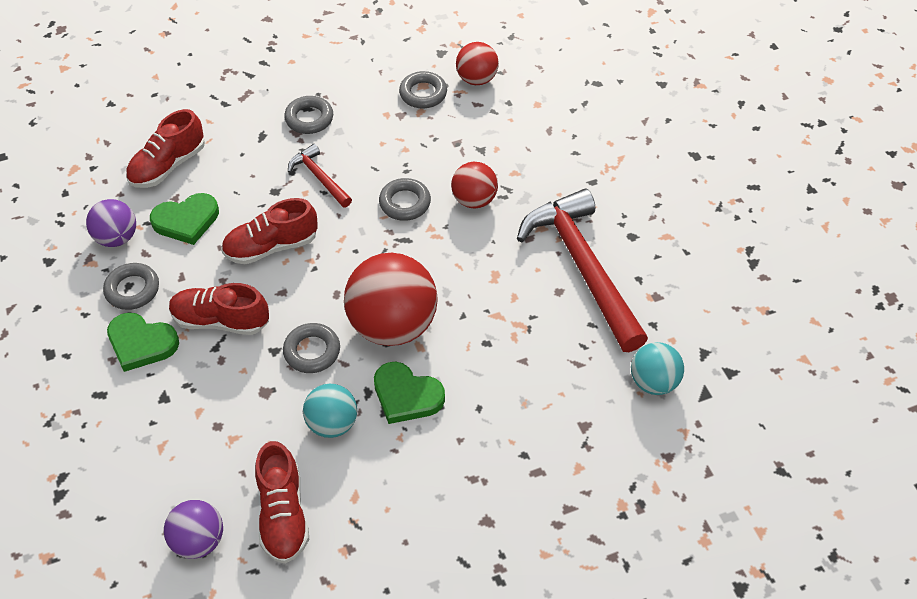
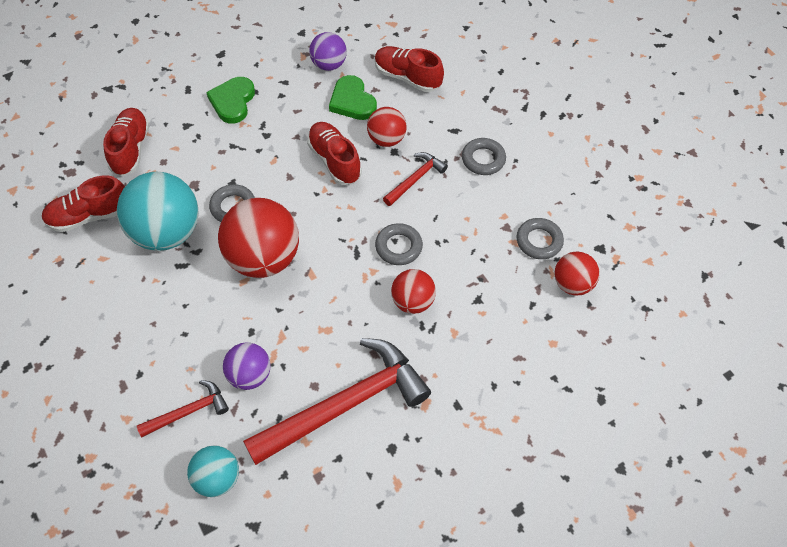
camera: 80 degrees right, 5 degrees up
grey ring [103,263,159,310] -> none
purple ball [164,500,223,559] -> purple ball moved to [223,342,271,390]
red shoe [169,283,269,335] -> red shoe moved to [103,108,150,176]
turquoise ball [303,384,357,438] -> turquoise ball [117,172,199,251], size x1.81
green heart [374,362,445,424] -> none
none -> red hammer [137,380,229,437]
none -> red ball [367,107,407,147]

